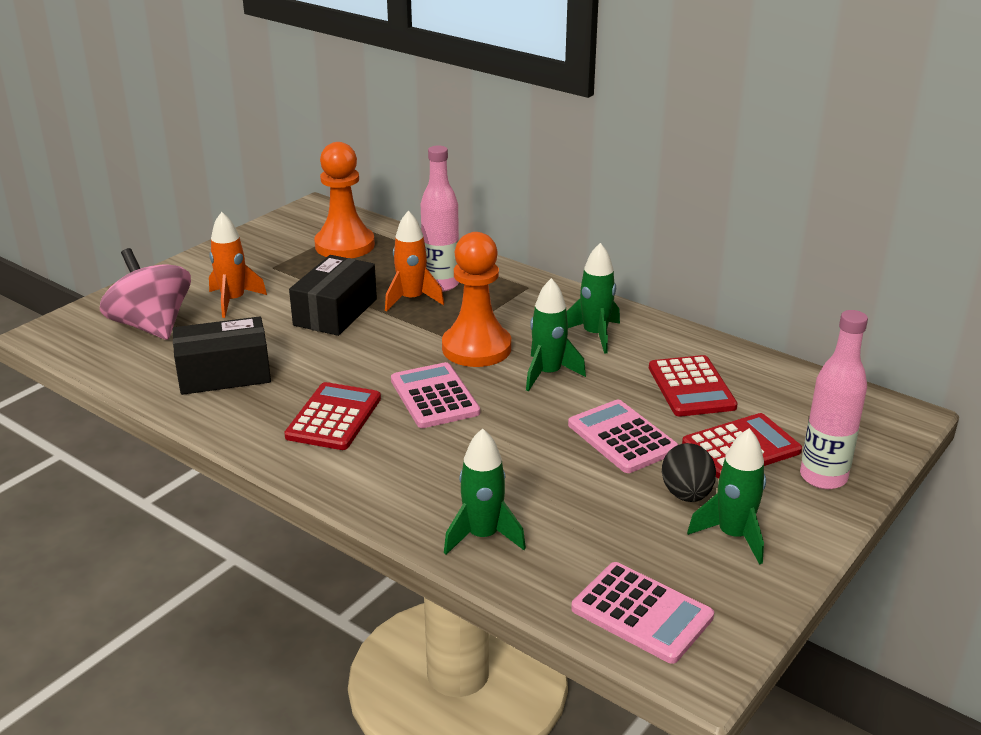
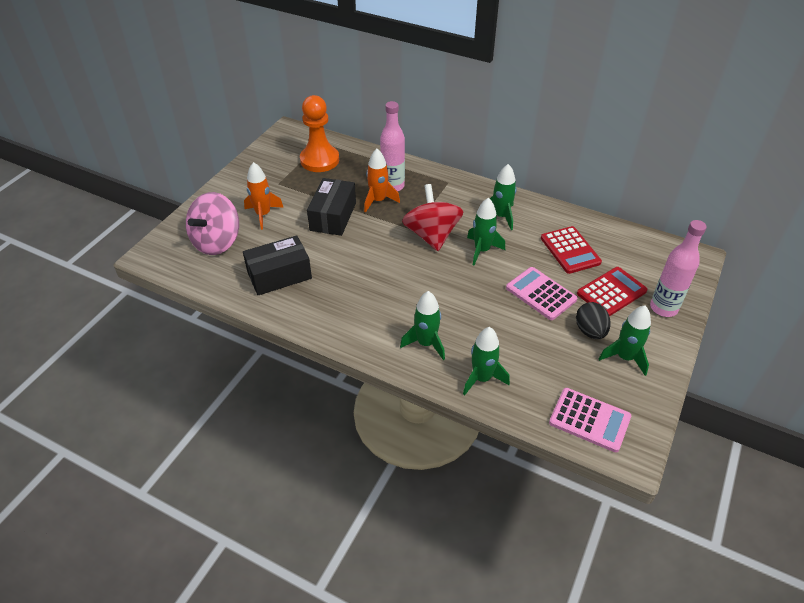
camera: 10 degrees left, 15 degrees up
pink spinning top [100,248,191,340] -> pink spinning top turned 105 degrees counterclockwise [186,192,239,255]
red calculator [284,382,381,450] -> none
pink calculator [391,362,480,428] -> none
orange pawn [442,232,511,367] -> red spinning top [402,184,464,251]
none -> green rocket [400,291,445,360]

